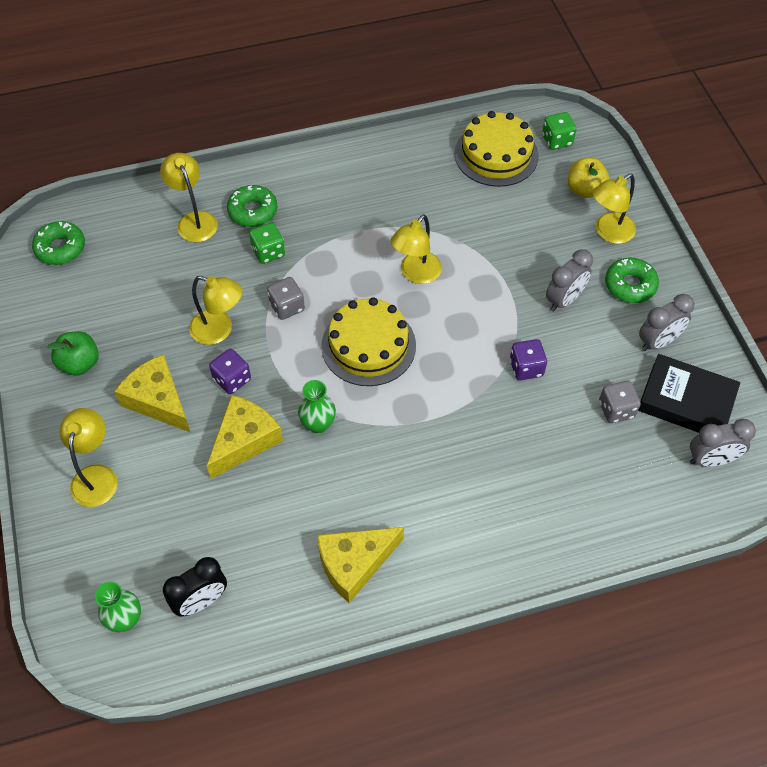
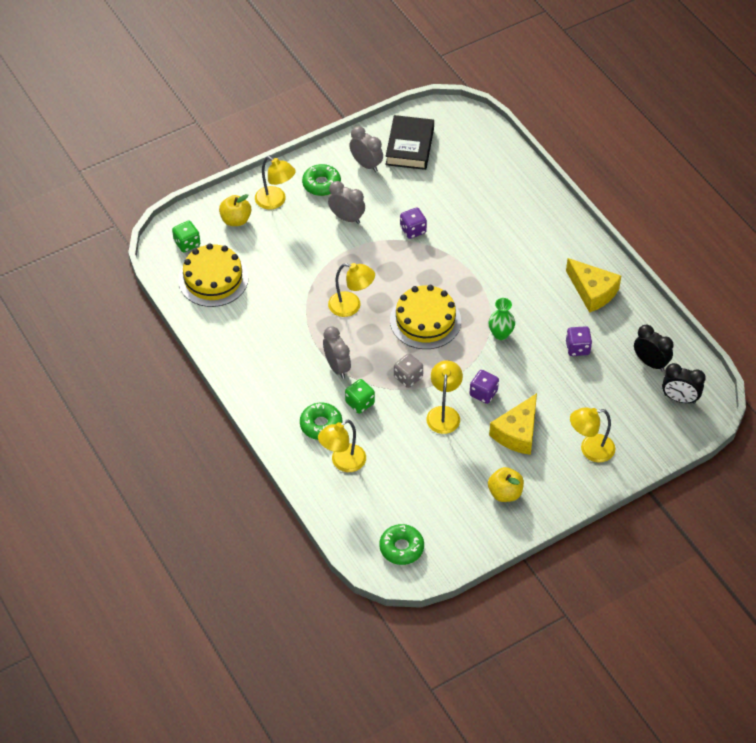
camera: 105 degrees left, 5 degrees down
green apple [48,331,99,375] -> yellow apple [488,467,524,502]
green vase [95,582,141,632] -> black clock [662,363,706,404]
yellow cheese [207,395,283,479] -> none
grey dice [599,381,641,423] -> none
grey clock [690,419,756,467] -> grey clock moved to [323,326,351,379]
none -> purple dice [566,326,592,356]

